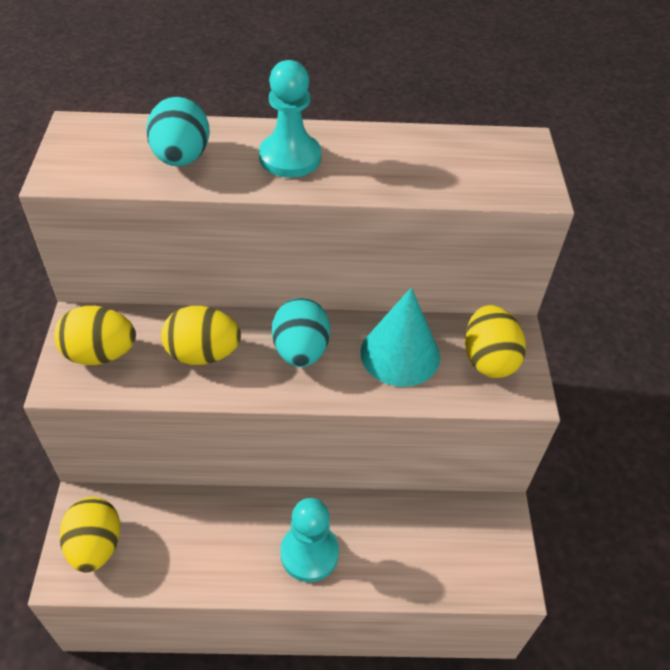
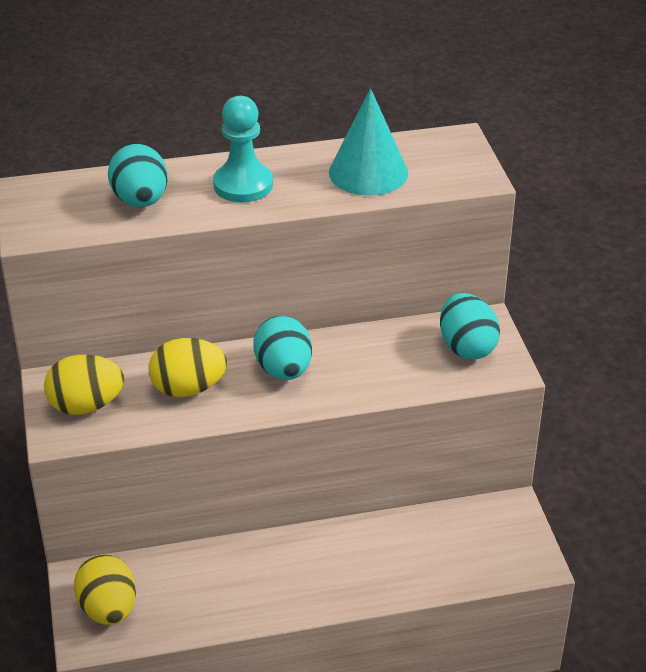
camera: 10 degrees left, 10 degrees down
turquoise pawn [280,498,339,582] -> none
turquoise cone [360,288,440,387] -> turquoise cone moved to [329,88,408,196]
yellow egg [465,305,526,378] -> turquoise egg [440,293,500,359]

